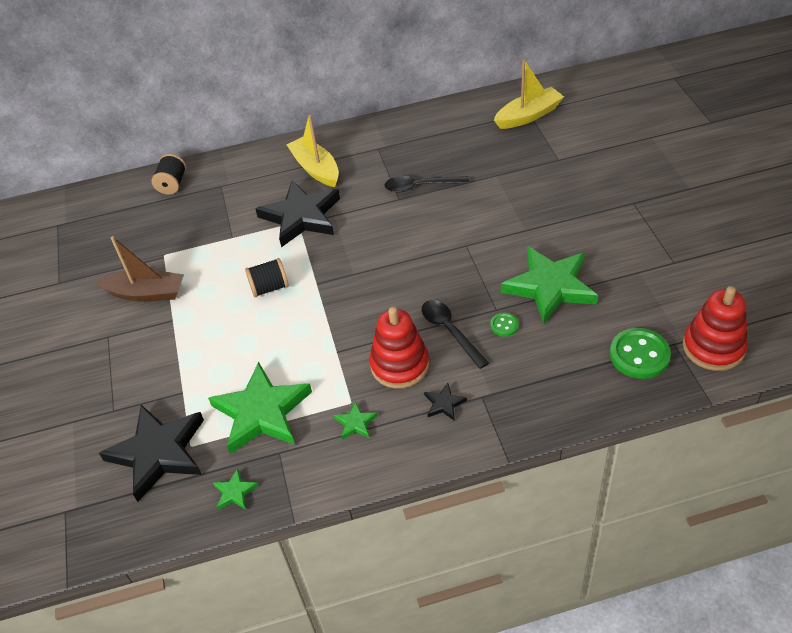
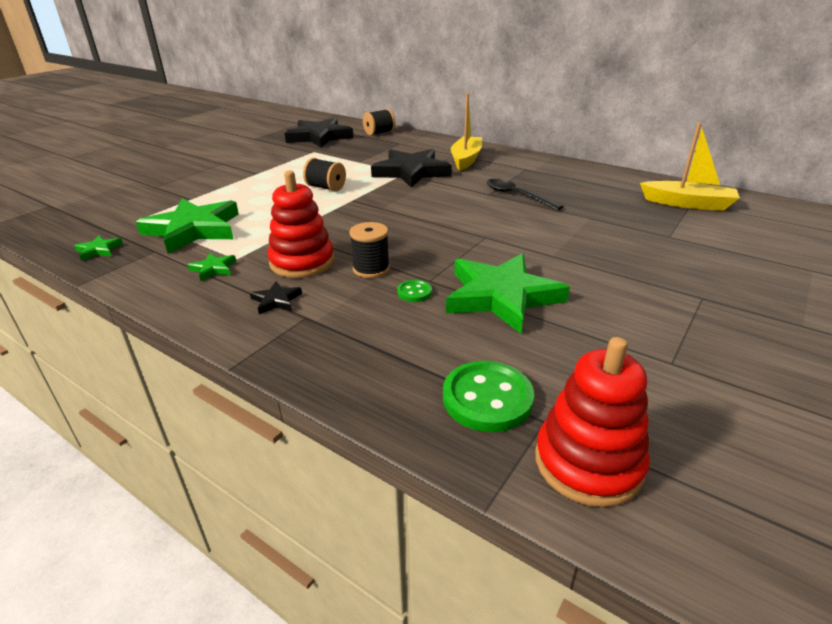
camera: 45 degrees right, 15 degrees down
brown boat [95,236,184,301] -> none
black star [99,405,204,502] -> black star moved to [285,118,354,148]
black spoon [422,300,489,369] -> black spool [349,222,390,278]

